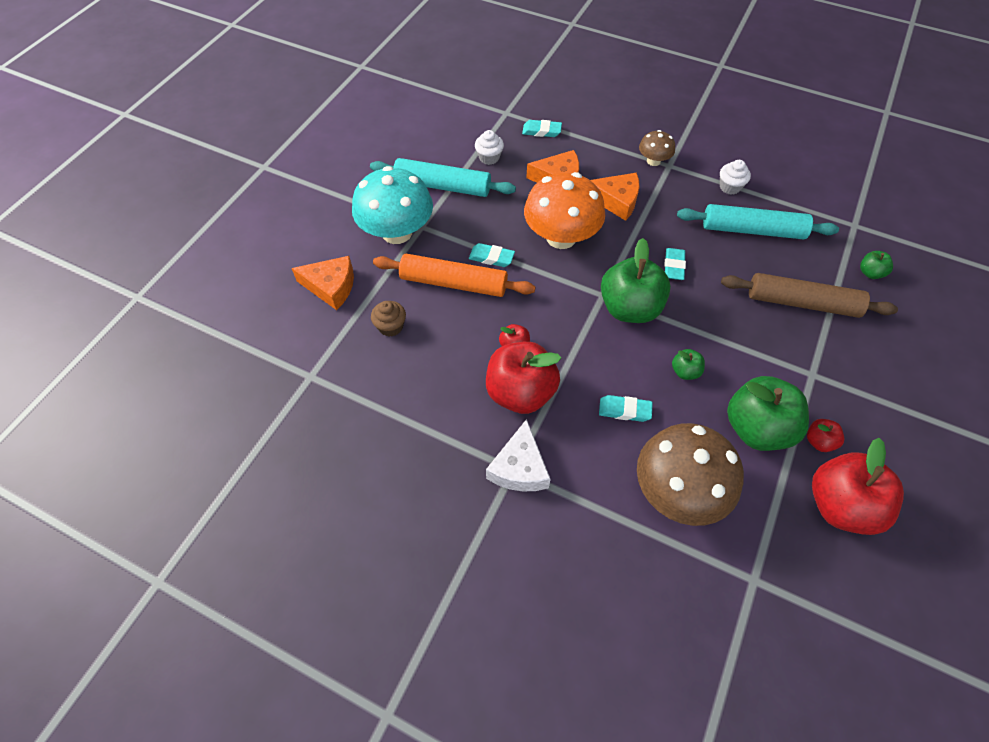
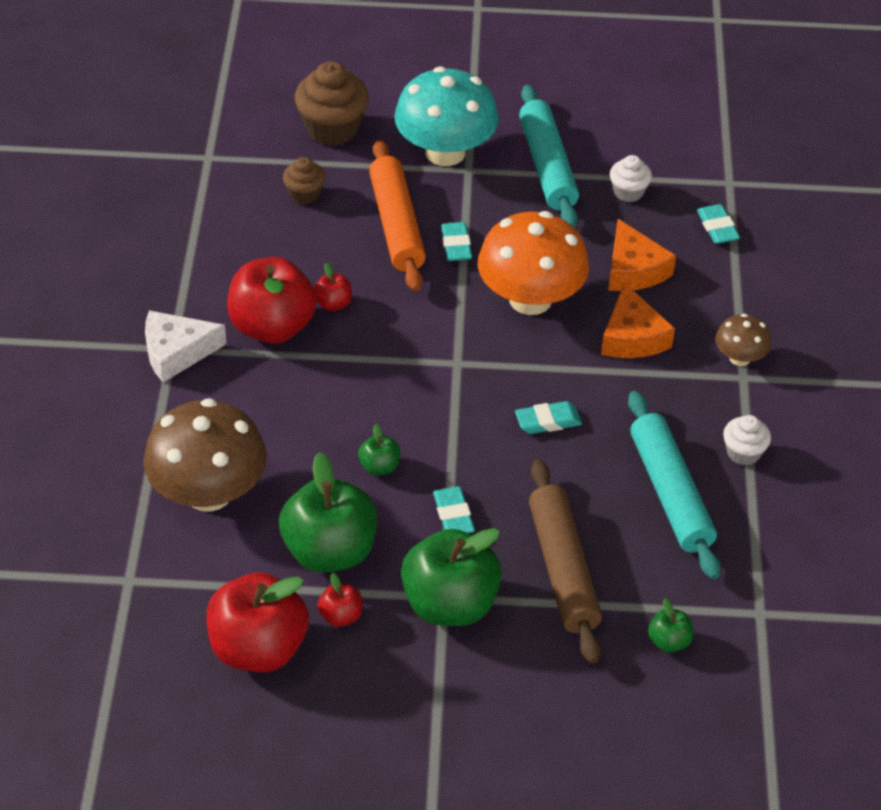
camera: 65 degrees right, 10 degrees down
orange cheese [291,256,354,310] -> brown cupcake [295,61,369,146]
turquoise eraser [599,395,653,422] -> turquoise eraser moved to [433,487,475,533]
green apple [601,238,671,323] -> green apple moved to [401,528,502,626]

